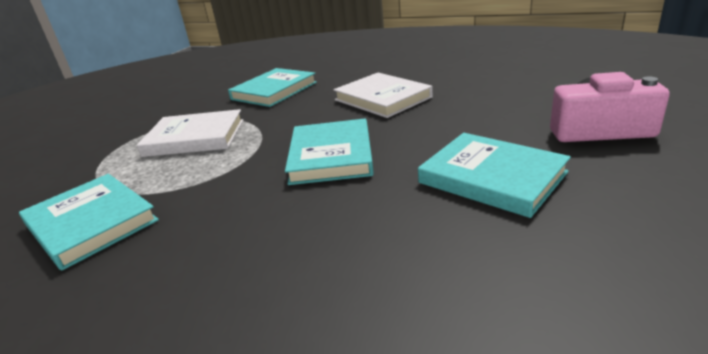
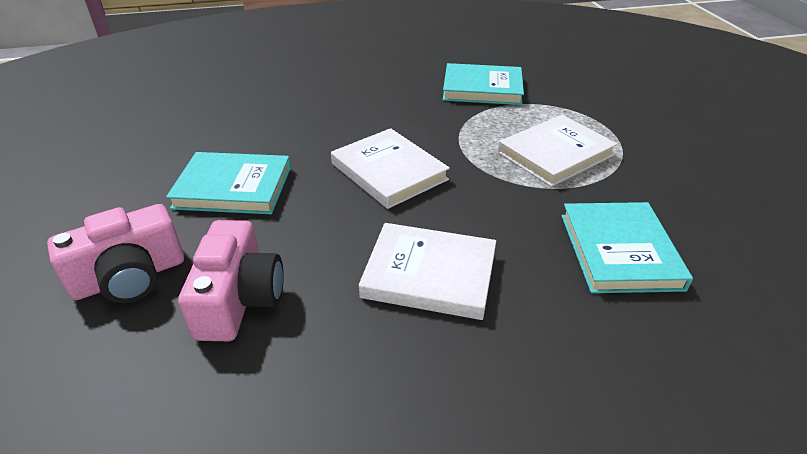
camera: 140 degrees right, 10 degrees up
turquoise book [285,119,374,185] -> white book [331,128,450,209]
none -> pink camera [178,220,284,341]

